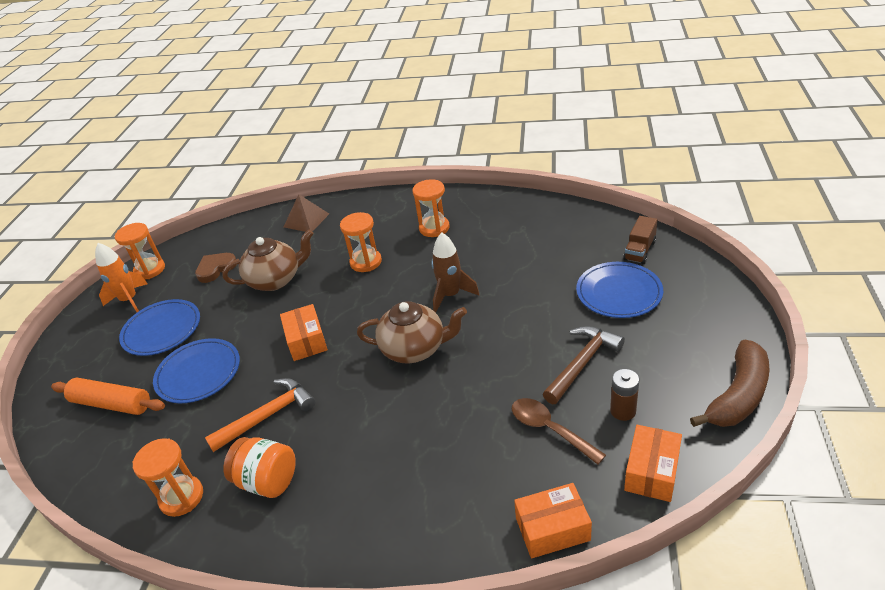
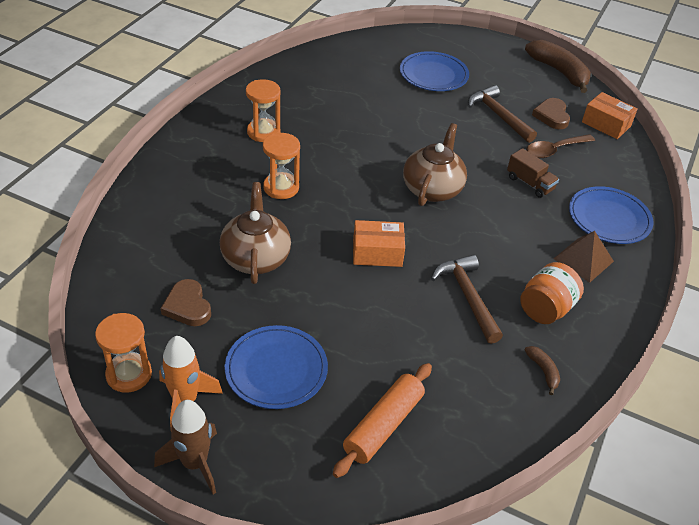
camera: 80 degrees left, 5 degrees up
orange hourglass [132,438,203,517] -> brown banana [525,346,560,395]
blue plate [153,338,240,403] -> blue plate moved to [569,186,653,244]
orange hammer [205,378,315,452] -> brown hammer [431,255,503,344]
brown pyramid [284,194,329,232] -> brown pyramid moved to [553,231,614,283]
brown rocket [431,233,479,313] -> brown rocket moved to [154,400,217,494]
orange box [514,483,592,559] -> none
brown battery [610,369,639,421] -> brown heart [532,98,570,129]
brown truck [623,216,657,264] -> brown truck moved to [507,148,559,198]

